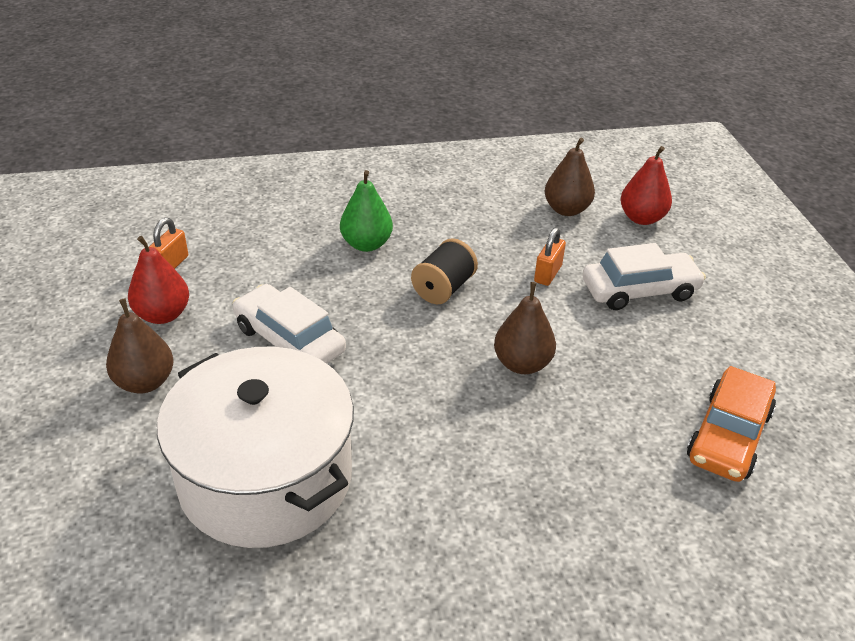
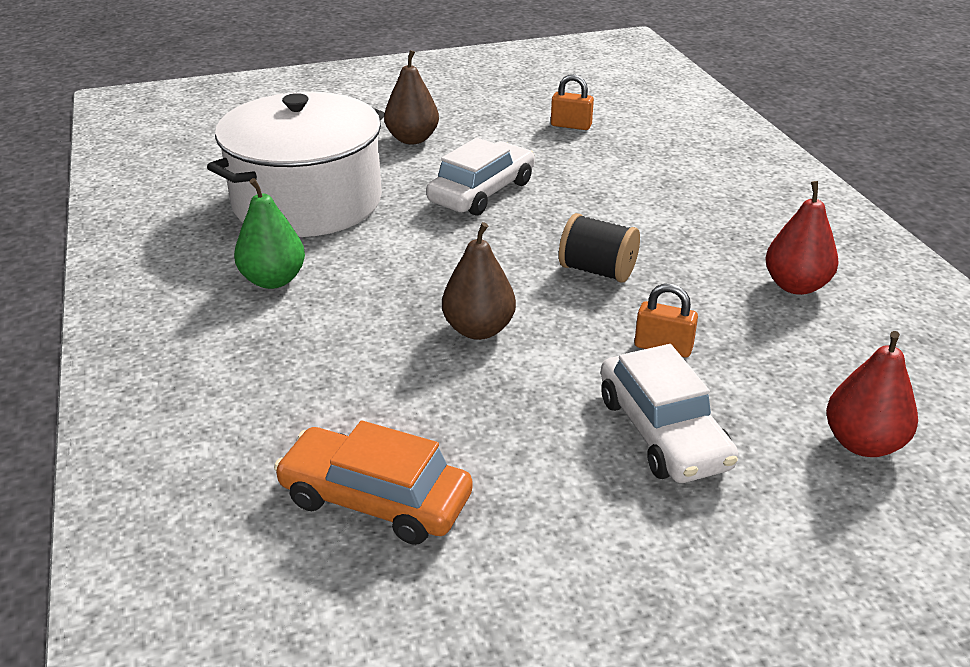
camera: 85 degrees right, 5 degrees down
red pear [128,236,189,324] -> red pear moved to [765,181,839,295]
green pear [340,170,393,252] -> green pear moved to [234,178,305,289]
brown pear [545,138,595,216] -> none

